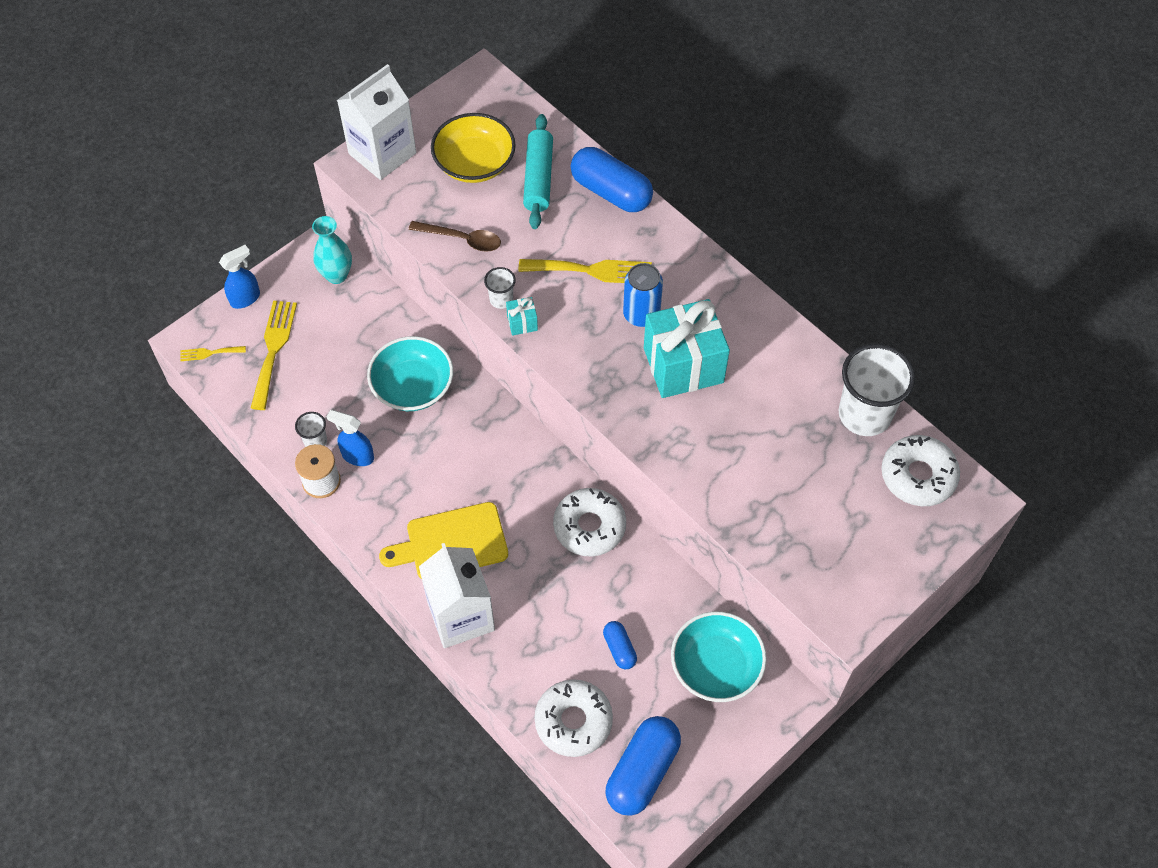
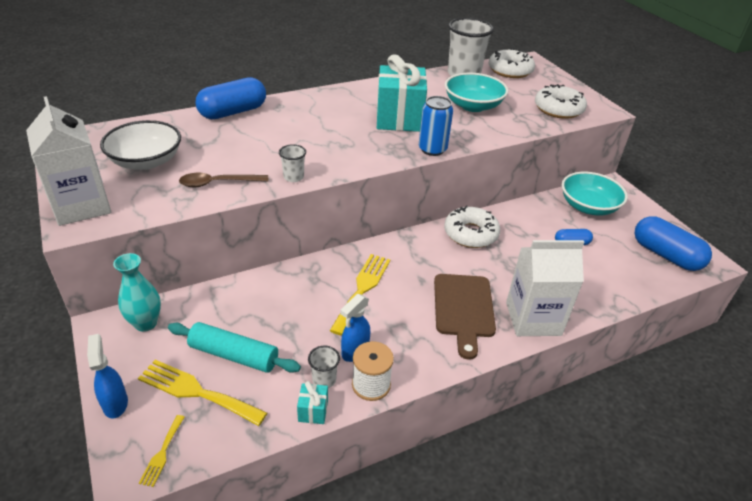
camera: 75 degrees left, 20 degrees down
turquoise bowl [367,336,453,411] -> turquoise bowl moved to [445,73,508,112]
yellow cutting board [379,502,508,579] -> brown cutting board [434,274,496,360]
brown spoon [409,221,501,252] -> brown spoon turned 135 degrees counterclockwise [179,173,268,187]
yellow bowl [431,113,516,183] -> white bowl [100,120,181,170]
turquoise gift [506,297,538,336] -> turquoise gift moved to [297,381,328,424]
yellow fork [519,259,652,283] -> yellow fork moved to [330,254,390,336]
turquoise rolling pin [523,114,553,229] -> turquoise rolling pin moved to [168,322,301,373]
white donut [534,679,613,757] -> white donut moved to [535,84,587,119]
blue can [623,263,663,327] -> blue can moved to [419,96,453,156]

